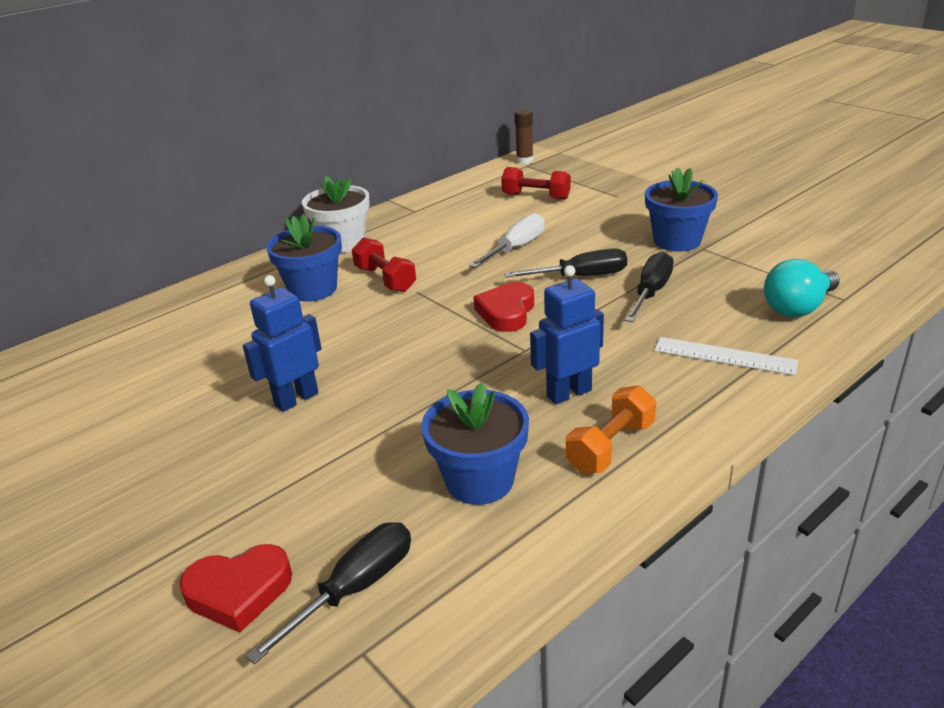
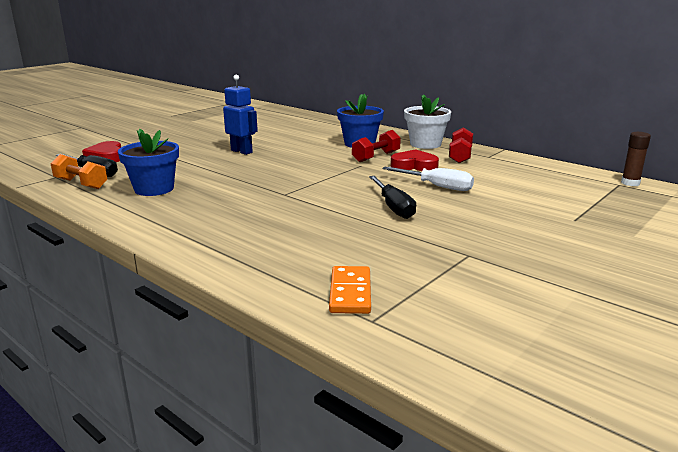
camera: 80 degrees right, 10 degrees down
red heart [474,282,534,332] -> red heart moved to [391,149,439,171]
red dumbbell [501,167,571,200] -> red dumbbell moved to [449,127,473,163]
blue robot [530,265,604,404] -> none
orange dumbbell [566,385,656,473] -> orange dumbbell moved to [50,154,107,189]
black screwdriver [624,251,674,322] -> none
blue flower pot [645,167,718,252] -> none
white ruler [654,337,798,375] -> none
turquoise light bulb [764,259,840,317] -> orange domino [329,266,371,314]

